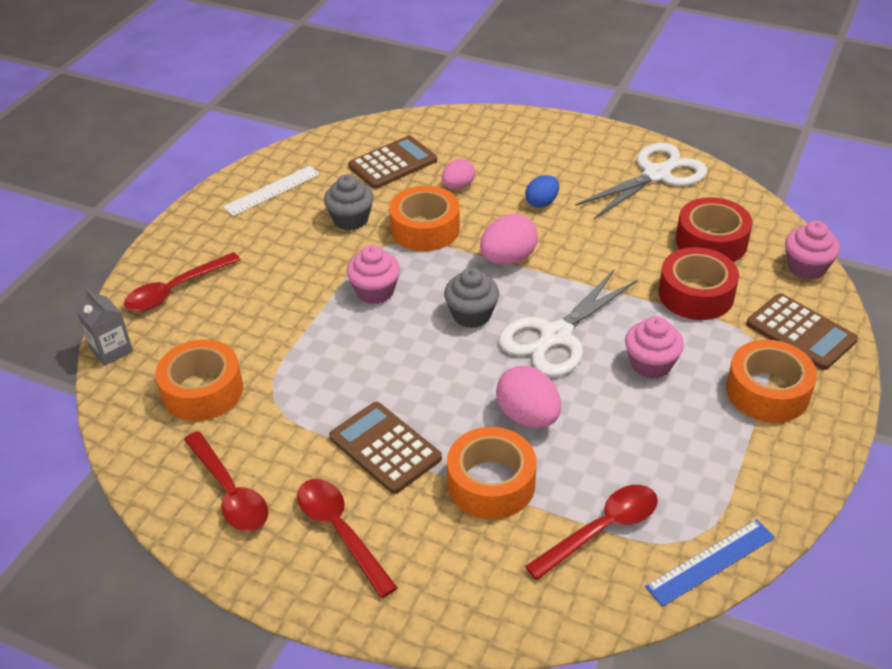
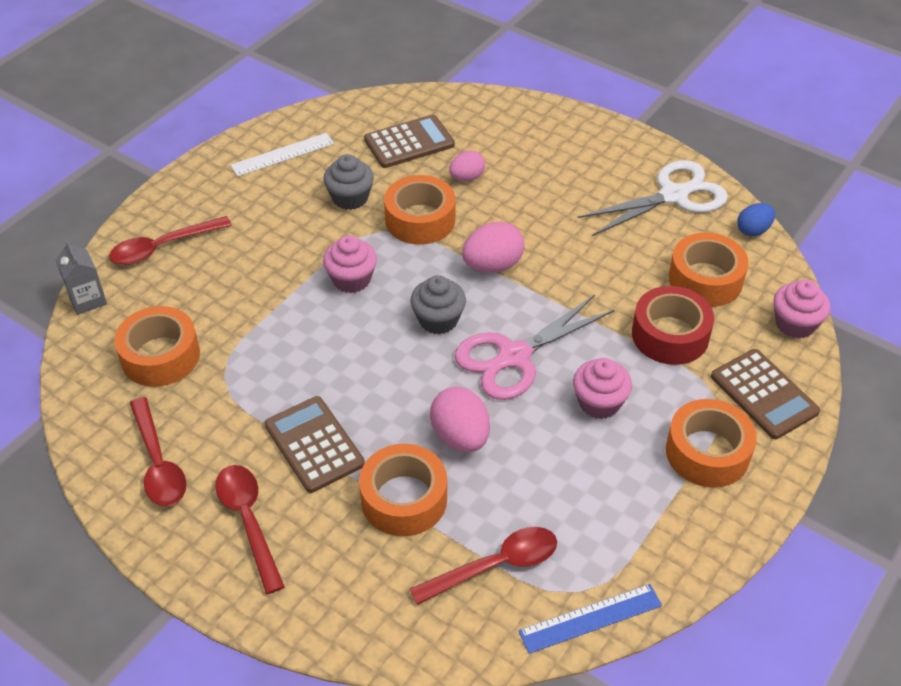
camera: 10 degrees right, 5 degrees up
white scissors [499,270,638,377] -> pink scissors [454,295,614,400]
blue egg [525,175,559,208] -> blue egg moved to [737,203,775,236]
red tape [676,197,753,262] -> orange tape [669,233,749,307]

